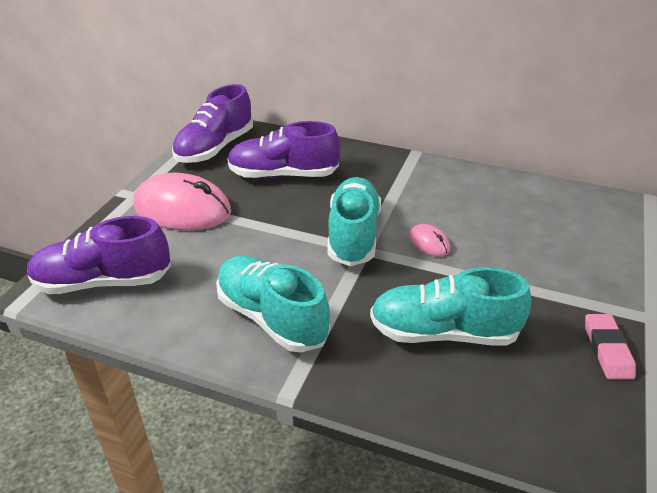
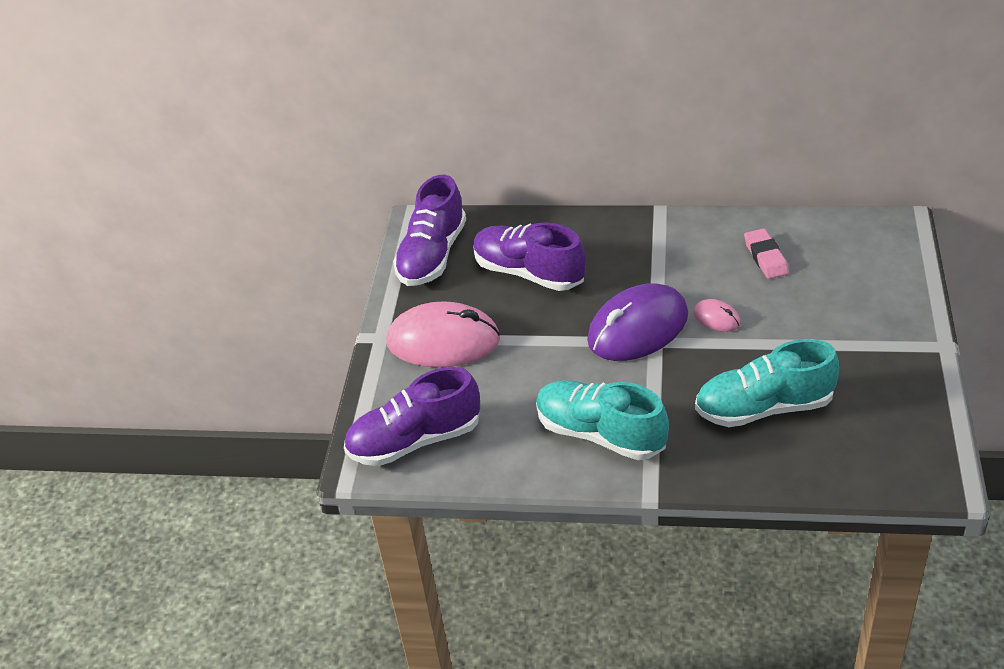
camera: 10 degrees left, 5 degrees up
purple shoe [227,121,340,179] -> purple shoe turned 45 degrees clockwise [473,222,586,291]
turquoise shoe [328,177,381,266] -> purple mouse [587,283,688,361]
pink eraser [585,314,636,380] -> pink eraser moved to [744,228,789,279]

